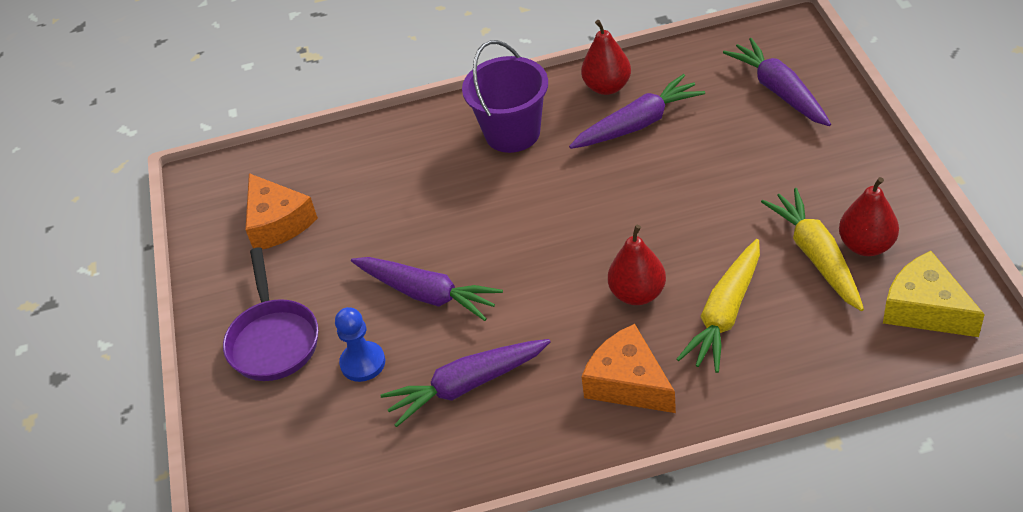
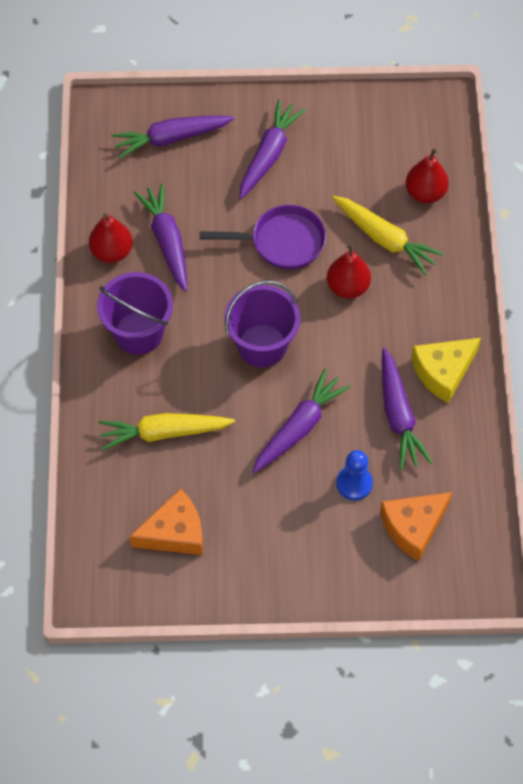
camera: 85 degrees left, 15 degrees up
purple pan [223,247,318,381] -> purple pan moved to [200,205,326,270]
orange cheese [582,324,676,413] -> orange cheese moved to [380,492,452,561]
yellow carrot [761,188,864,311] -> yellow carrot moved to [98,413,235,451]
red pear [839,177,899,256] -> red pear moved to [406,148,449,203]
yellow cheese [883,251,985,337] -> yellow cheese moved to [411,338,481,403]
none -> purple bucket [224,281,300,367]
none -> purple carrot [239,99,306,199]

